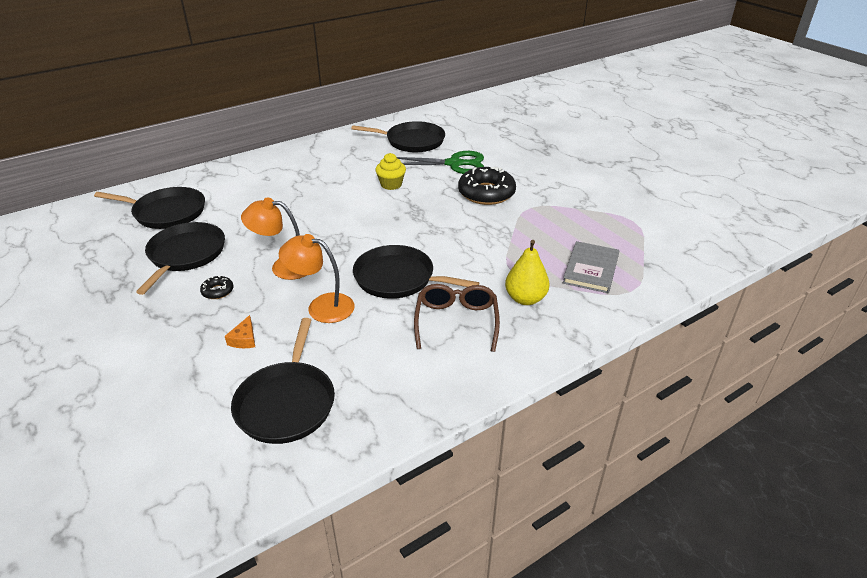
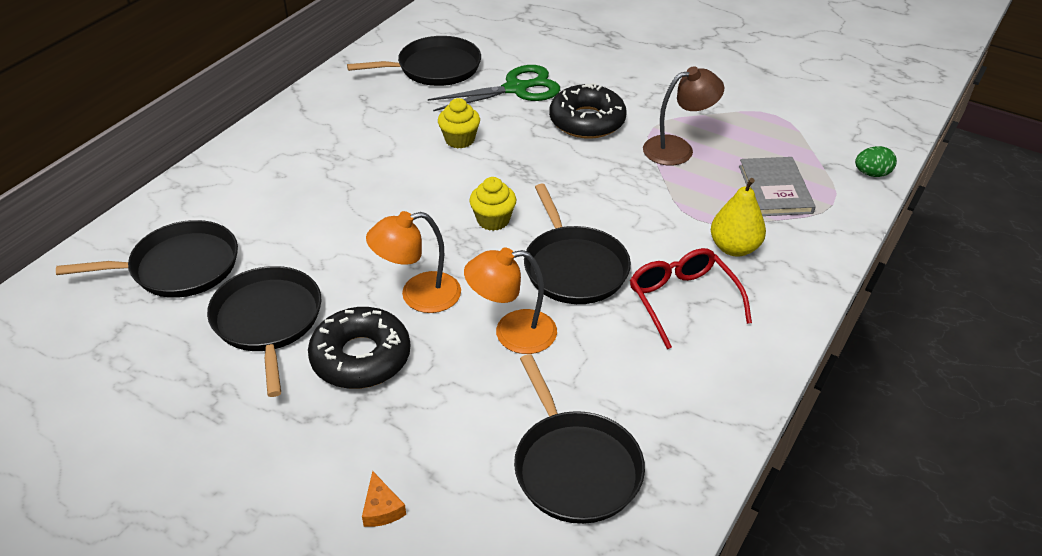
camera: 25 degrees left, 5 degrees up
black donut [200,276,233,299] -> black donut [308,307,410,389], size x2.23
orange cheese [225,315,255,348] -> orange cheese moved to [362,471,406,527]
black pan [353,245,479,299] -> black pan turned 105 degrees counterclockwise [524,184,631,304]
brown glasses [414,284,500,352] -> red glasses [630,248,752,349]
none -> yellow cupcake [469,177,516,231]
none -> brown lamp [643,66,724,166]
none -> green egg [855,146,897,177]

